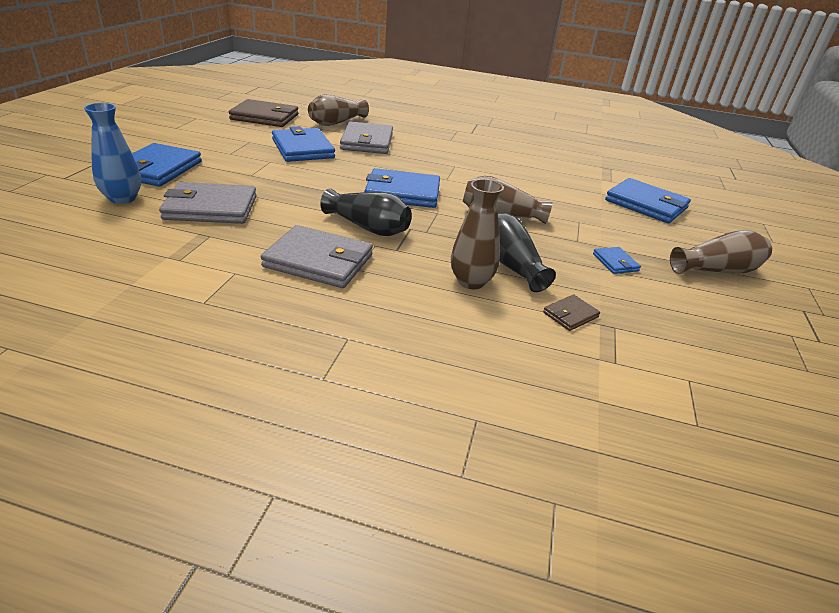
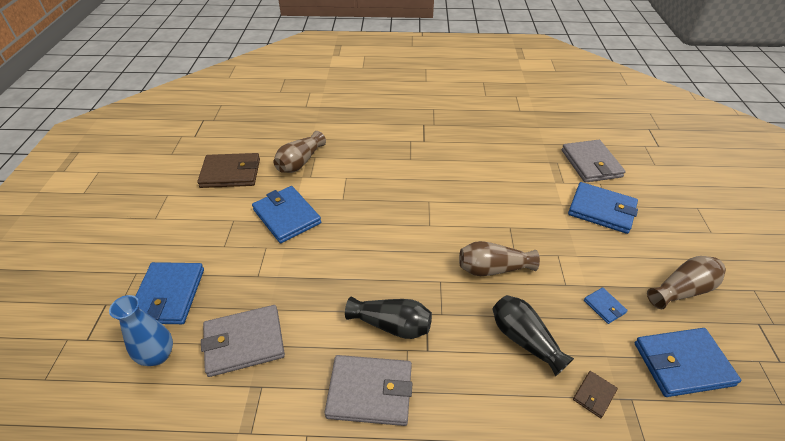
camera: 10 degrees left, 10 degrees up
grey wallet [340,122,393,154] -> grey wallet moved to [562,140,626,183]
blue wallet [364,168,440,208] -> blue wallet moved to [635,328,741,397]
brown vase [451,179,504,289] -> none

